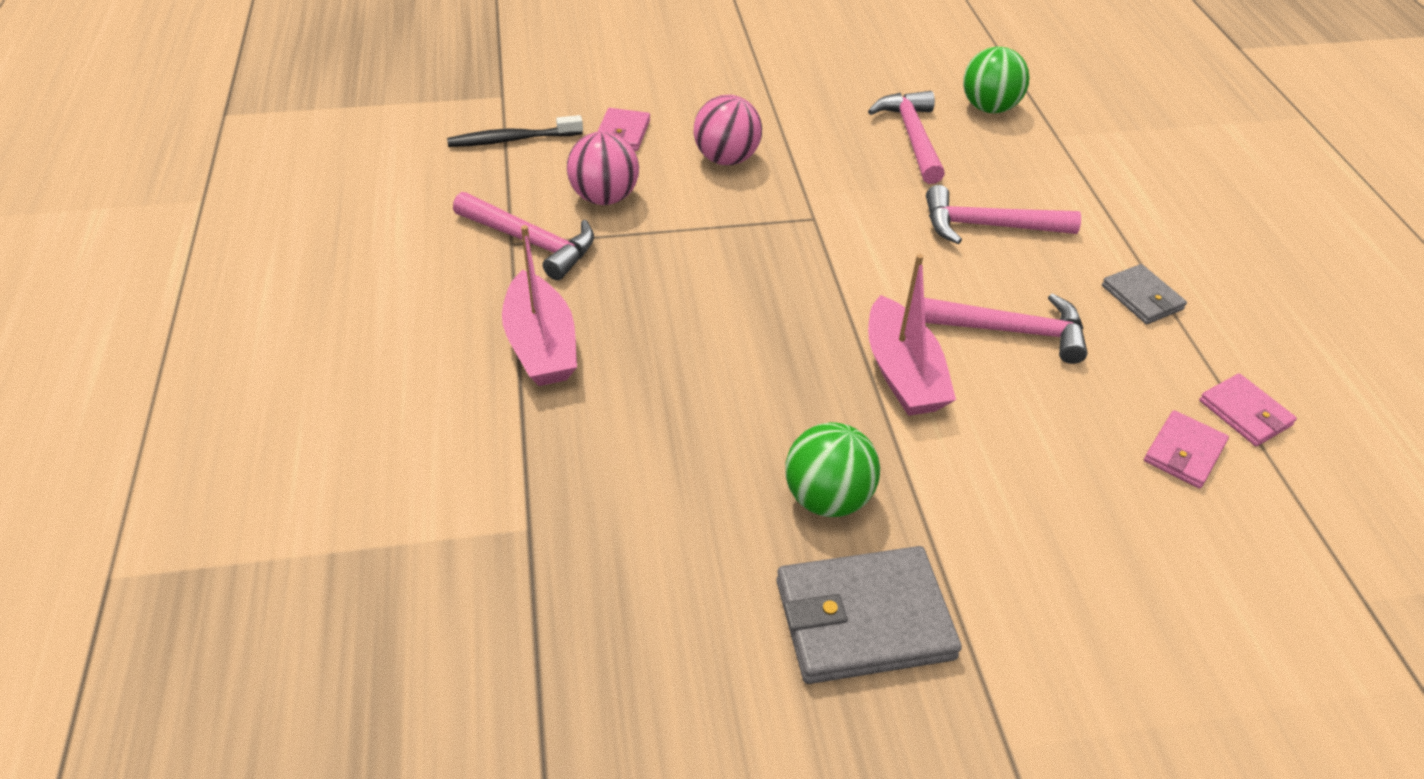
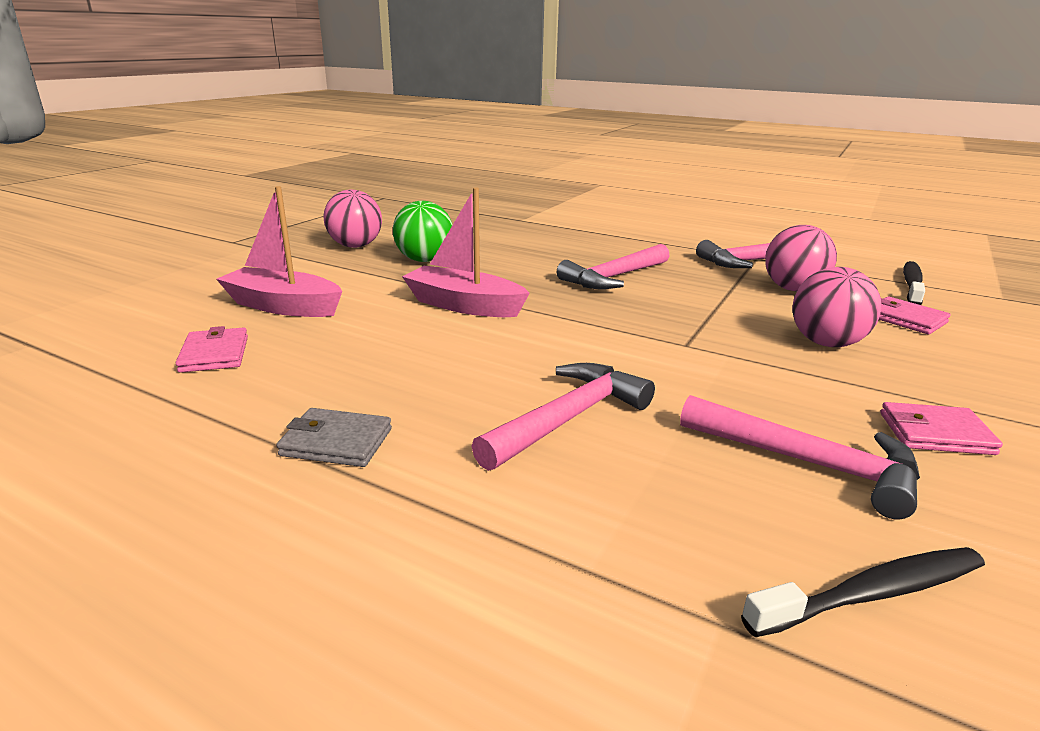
camera: 130 degrees right, 20 degrees down
pink boat [502,225,577,386] -> pink boat moved to [216,186,342,317]
grey wallet [776,546,962,684] -> pink ball [324,189,382,248]
pink hammer [924,293,1087,364] -> pink hammer moved to [557,244,670,289]
green ball [963,47,1029,113] -> black toothbrush [741,547,985,637]
pink wallet [1199,373,1297,446] -> pink wallet moved to [880,402,1003,455]

